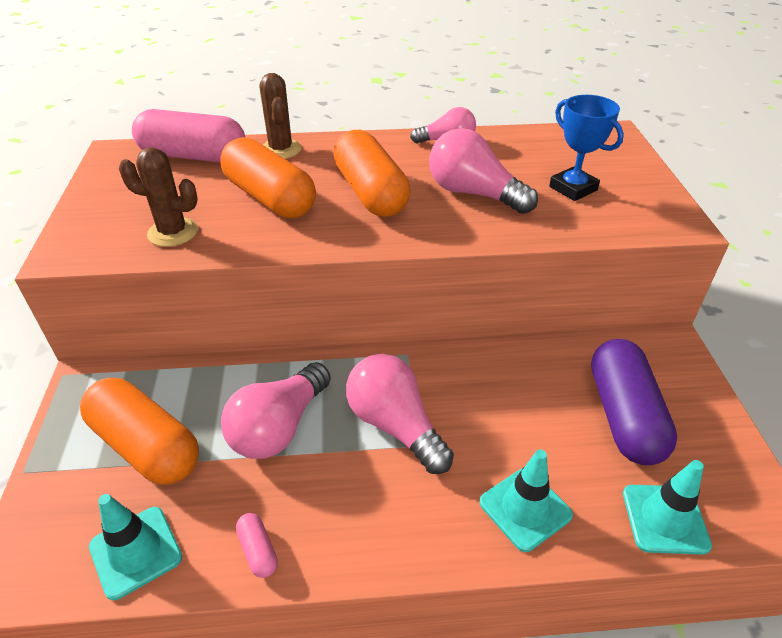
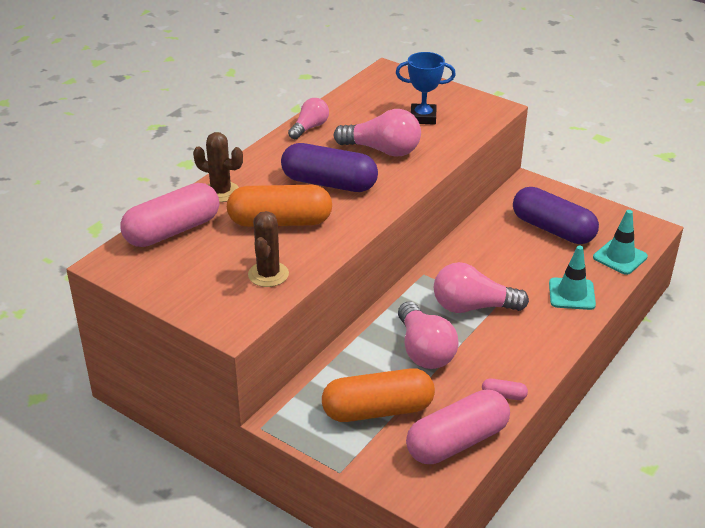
camera: 50 degrees left, 5 degrees down
turquoise traffic cone [89,494,182,600] -> pink capsule [406,389,510,464]
brown cactus [119,147,198,247] -> brown cactus turned 45 degrees counterclockwise [248,211,289,287]
orange capsule [333,130,410,217] -> purple capsule [281,143,378,192]
pink light bulb [429,128,538,214] -> pink light bulb turned 150 degrees counterclockwise [334,109,421,157]

